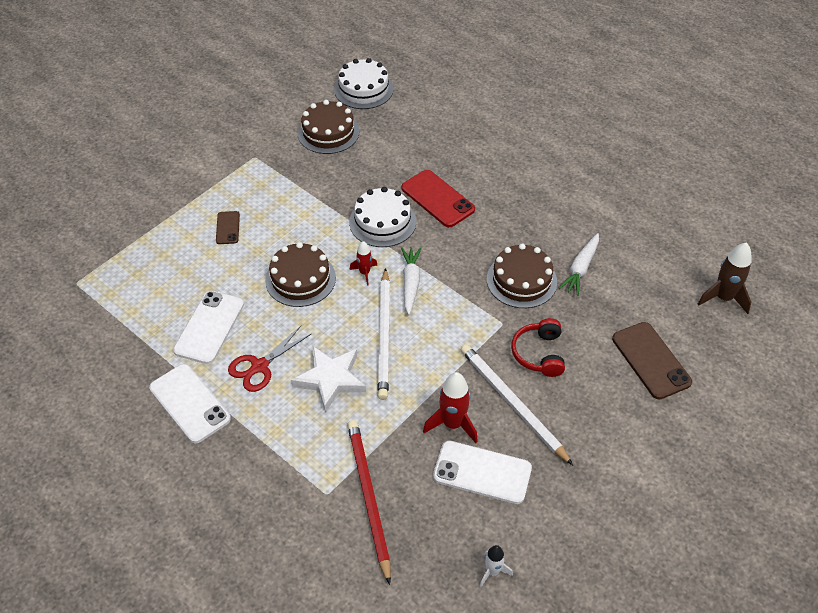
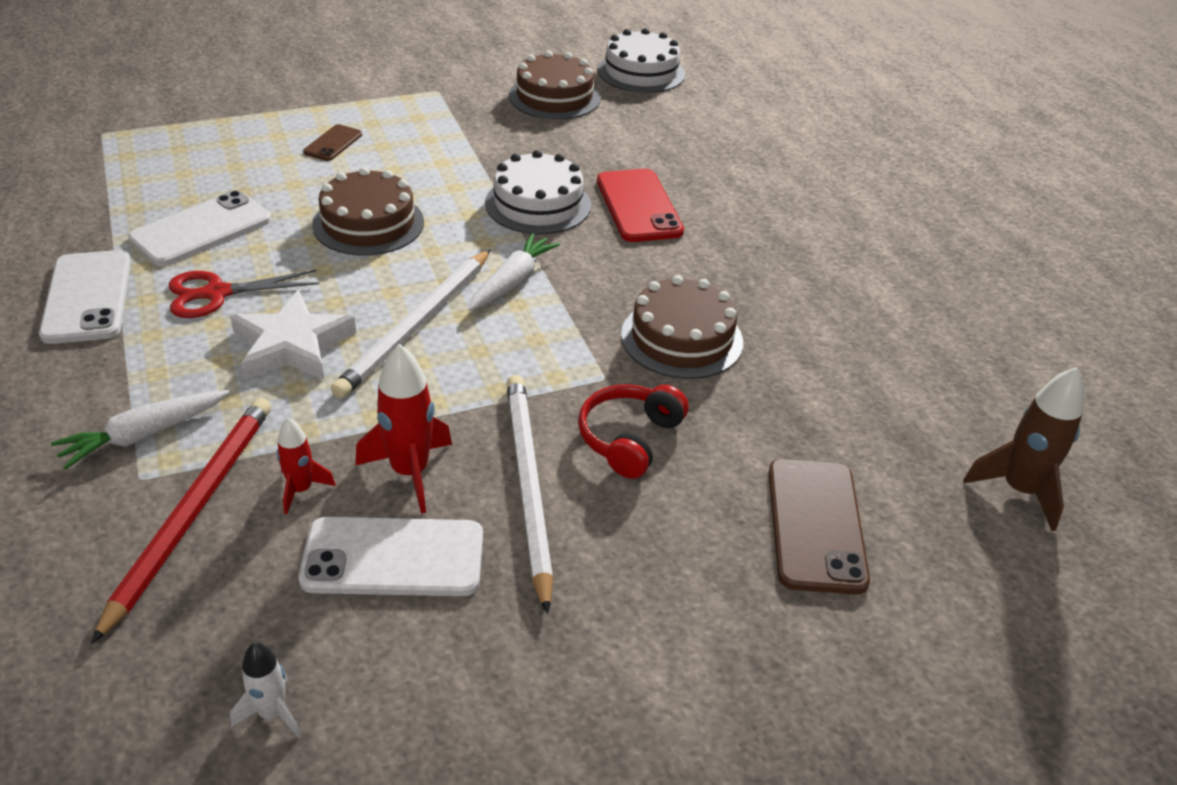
camera: 25 degrees right, 10 degrees down
red rocket [350,241,377,285] -> red rocket moved to [276,418,336,514]
white phone [433,441,532,504] -> white phone turned 45 degrees counterclockwise [299,517,483,596]
white carrot [559,233,599,296] -> white carrot moved to [51,390,230,469]

